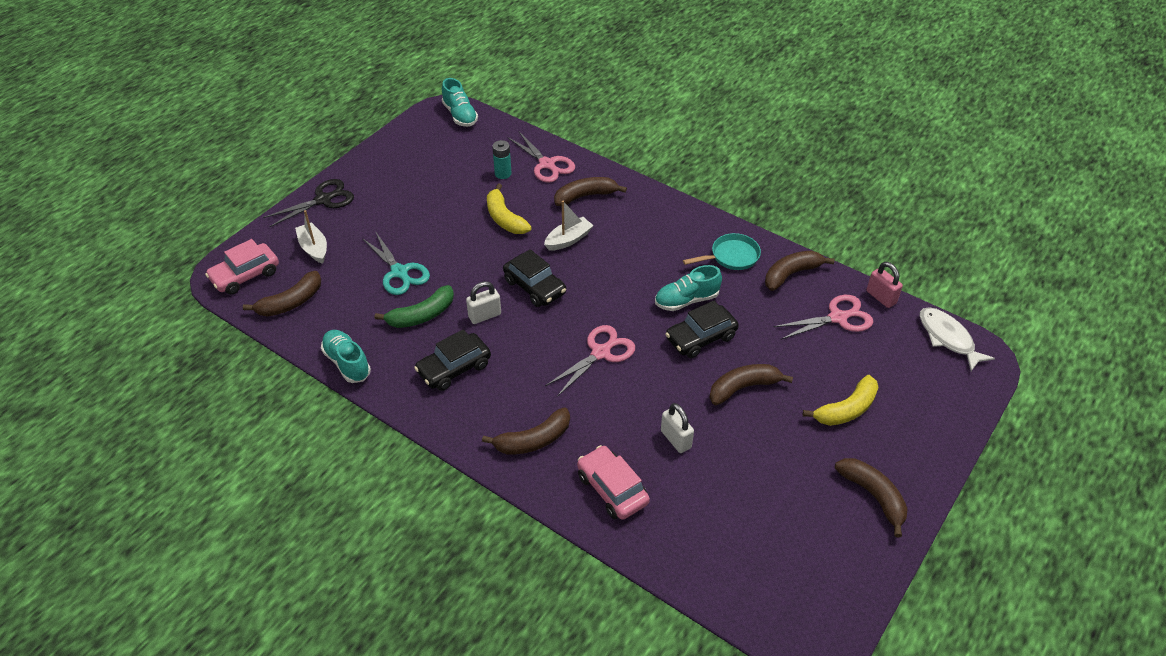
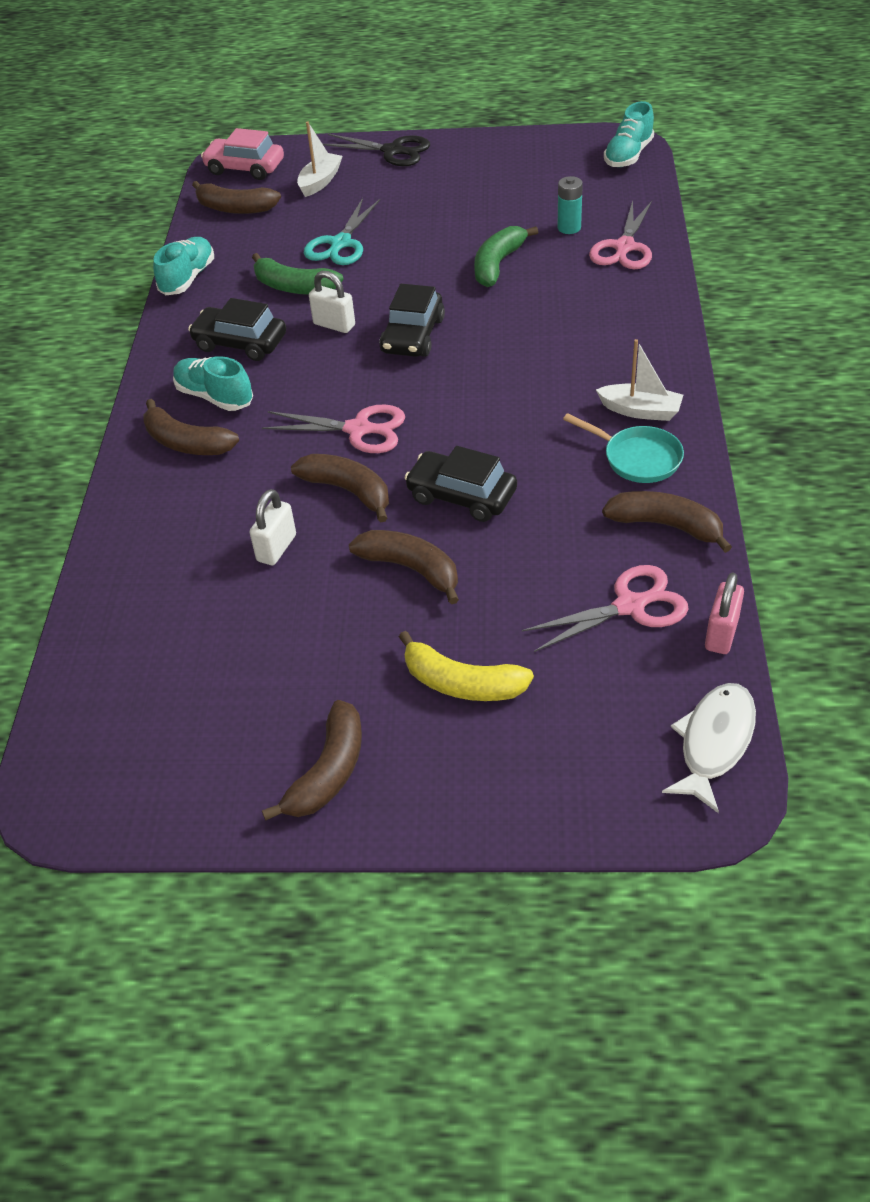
camera: 60 degrees right, 0 degrees up
yellow banana [487,184,532,234] -> green banana [474,226,538,287]
white boat [544,201,594,251] -> white boat moved to [596,339,683,421]
brown banana [554,177,627,206] -> brown banana moved to [291,454,389,523]
pink car [577,445,650,520] -> none
turquoise shoe [655,265,722,311] -> turquoise shoe moved to [173,356,253,411]
pink scissors [774,295,873,340] -> pink scissors turned 60 degrees counterclockwise [522,565,689,652]

